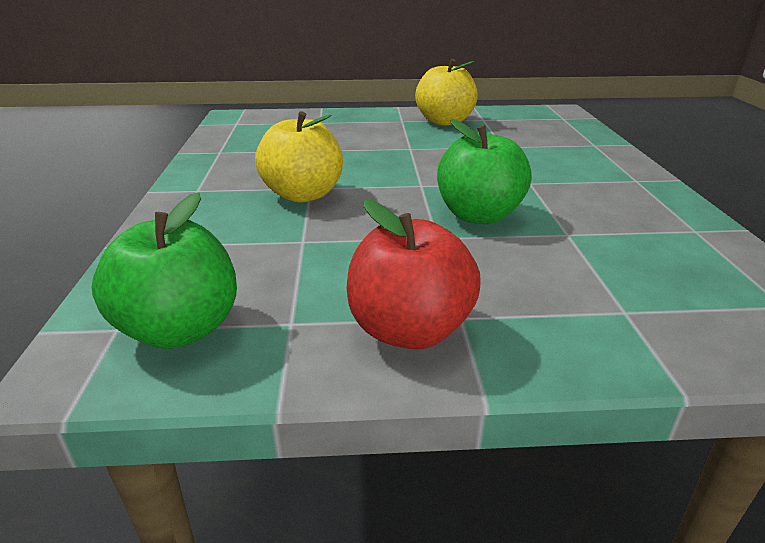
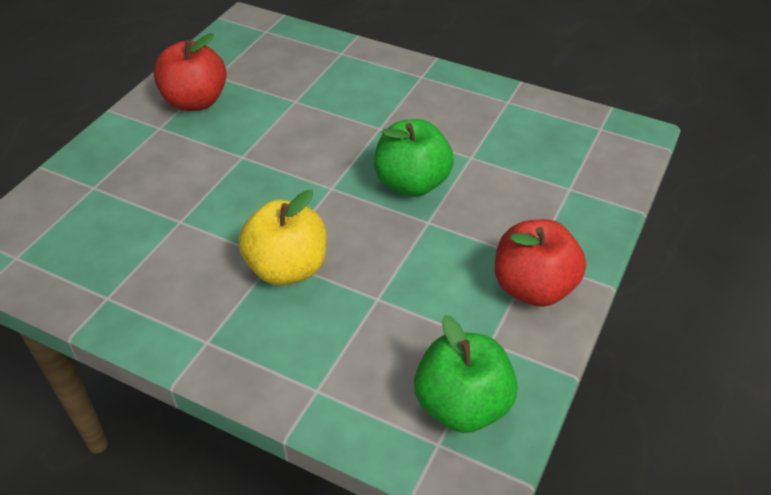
camera: 60 degrees left, 15 degrees up
yellow apple [415,59,478,126] -> red apple [153,33,227,111]

